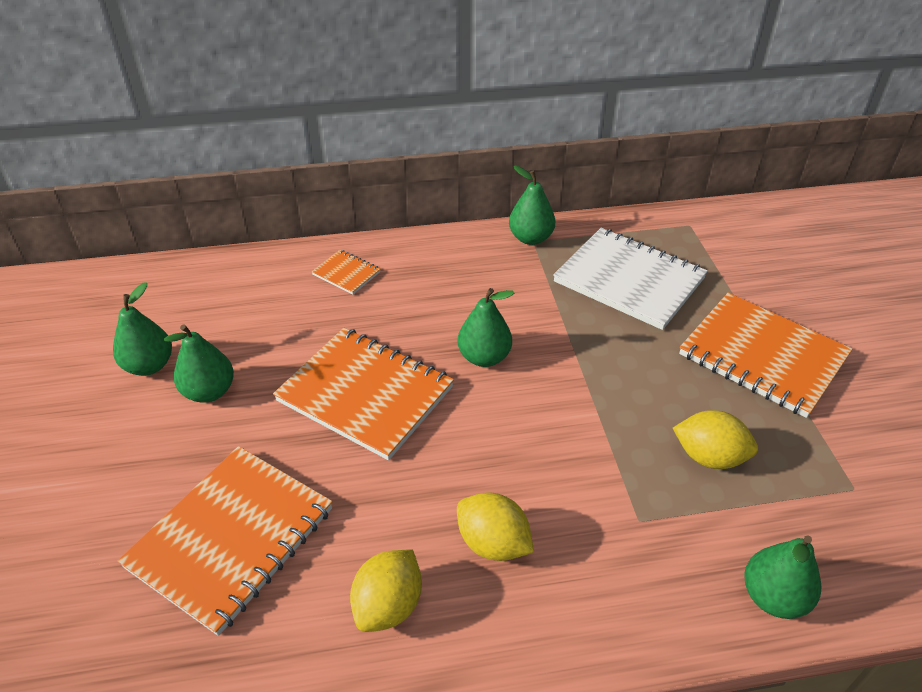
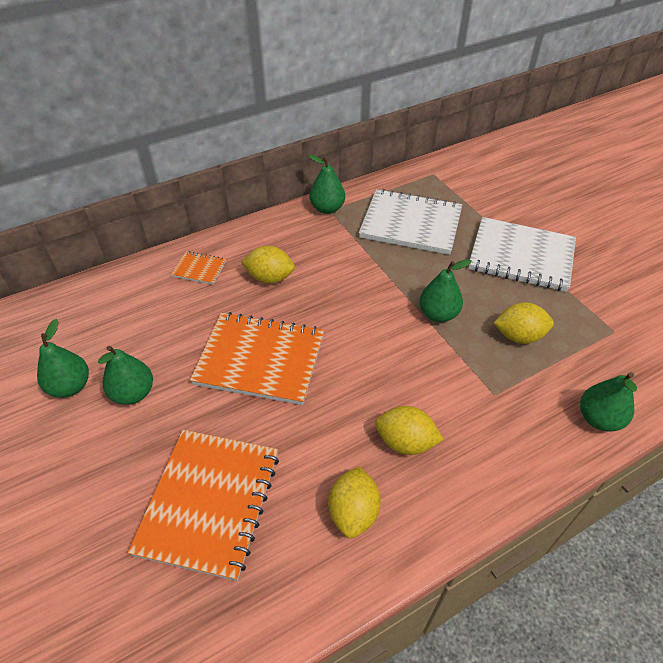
camera: 20 degrees left, 5 degrees up
green pear [458,288,514,367] -> green pear moved to [419,259,472,322]
orange notebook [679,293,853,418] -> white notebook [468,217,576,292]
none -> yellow lemon [241,246,295,284]

